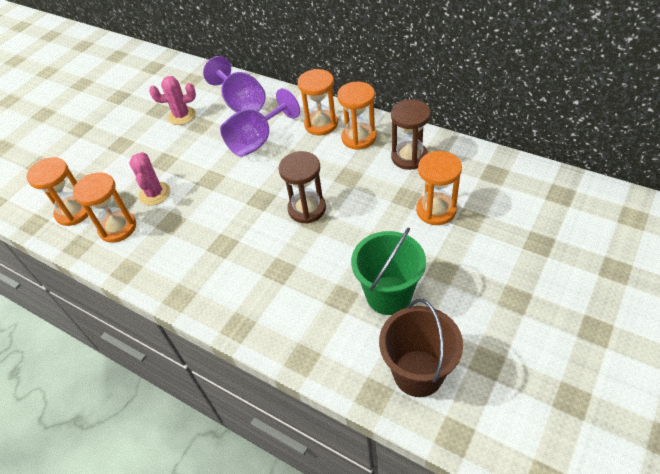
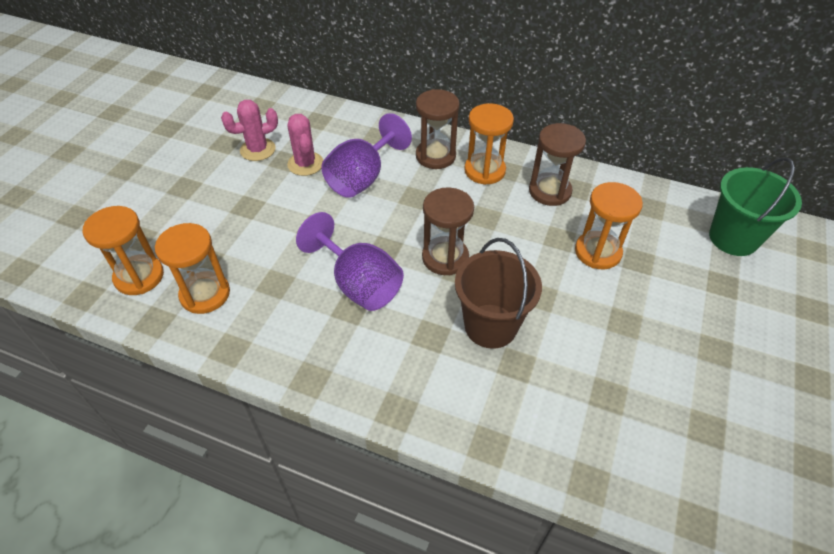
camera: 15 degrees left, 0 degrees up
pink cactus [129,152,170,206] -> pink cactus moved to [287,114,323,176]
purple goblet [203,56,266,112] -> purple goblet moved to [296,212,404,311]
orange hourglass [298,69,338,135] -> brown hourglass [416,89,460,169]
green bucket [351,228,426,315] -> green bucket moved to [709,157,802,256]
brown bucket [379,299,463,397] -> brown bucket moved to [455,238,542,349]

